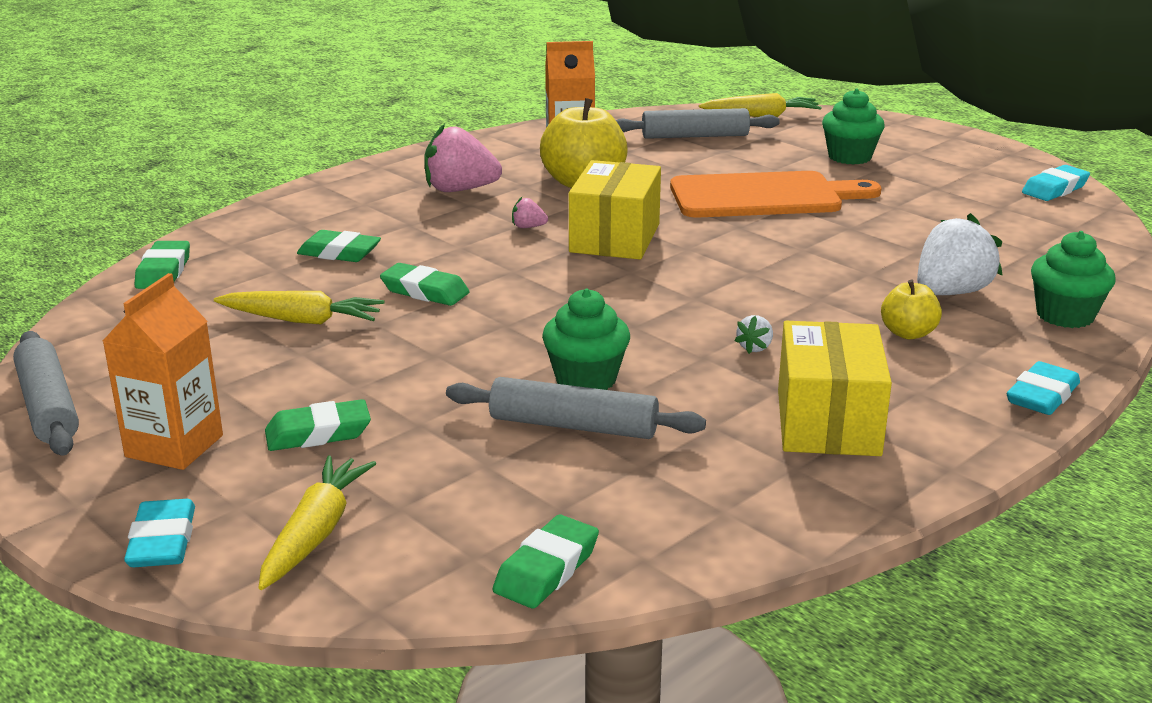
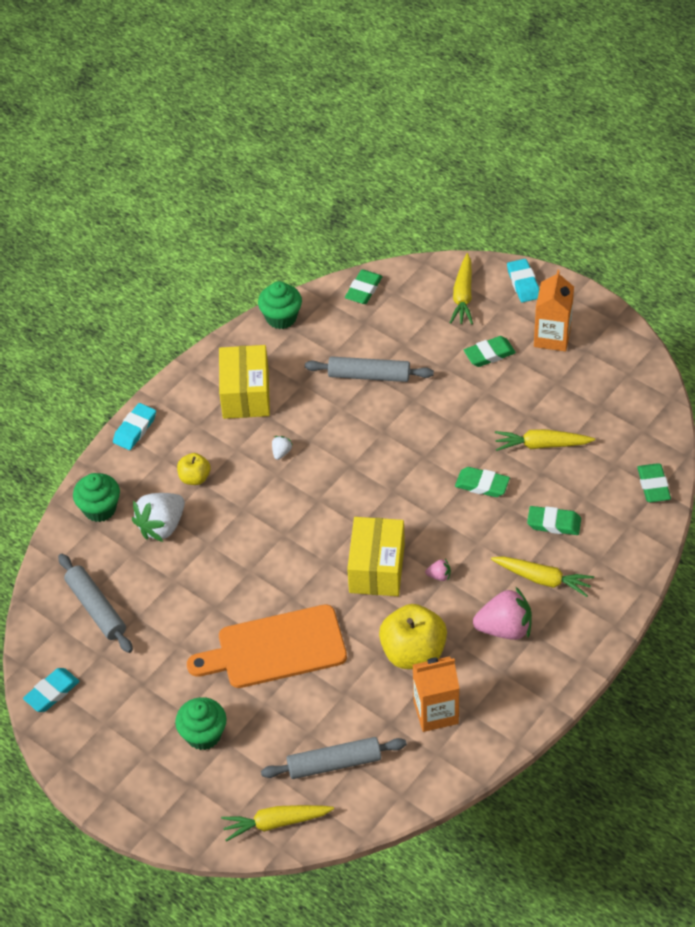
camera: 175 degrees right, 25 degrees up
grey rolling pin [13,331,79,455] -> grey rolling pin moved to [58,554,133,653]
green cupcake [542,288,630,390] -> green cupcake moved to [258,281,302,329]
none -> yellow carrot [491,556,594,597]

